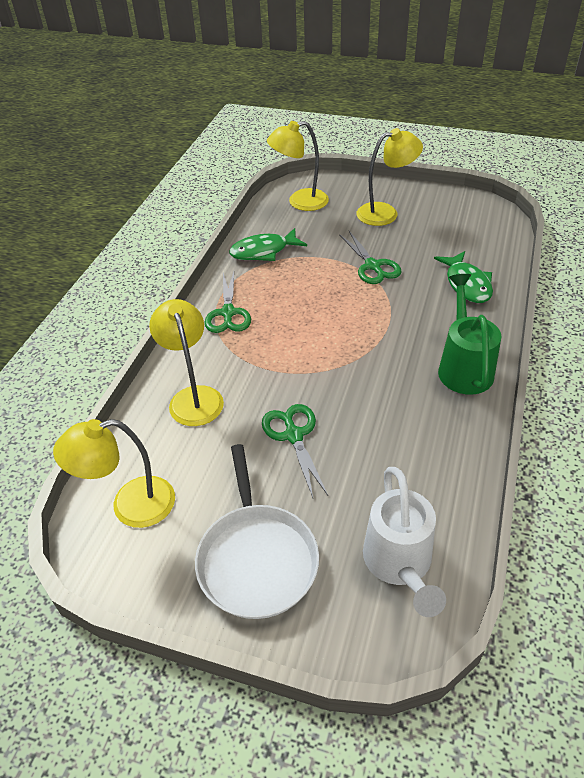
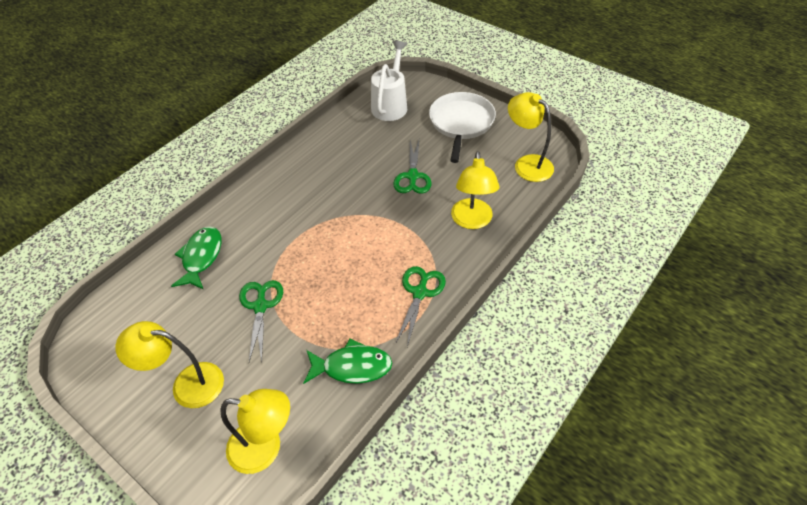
camera: 160 degrees left, 5 degrees up
yellow lamp [53,419,175,528] -> yellow lamp turned 135 degrees counterclockwise [508,92,554,182]
green watering can [438,274,501,395] -> none

